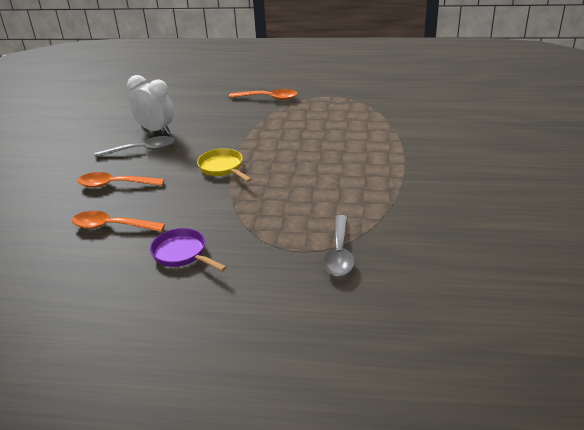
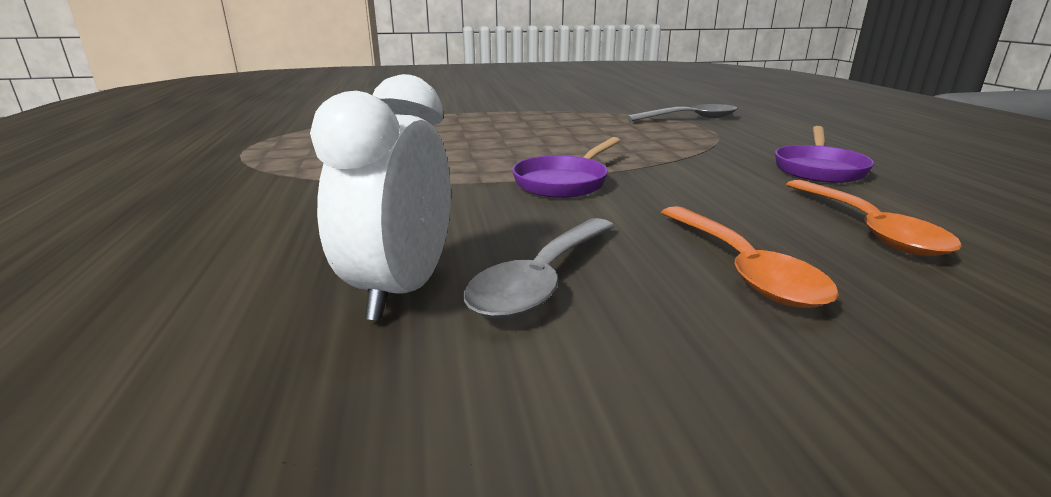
camera: 110 degrees left, 10 degrees down
grey spoon [94,136,174,158] -> grey spoon turned 120 degrees counterclockwise [463,218,614,319]
yellow pan [197,148,252,182] -> purple pan [512,137,620,198]
orange spoon [229,89,298,100] -> none

